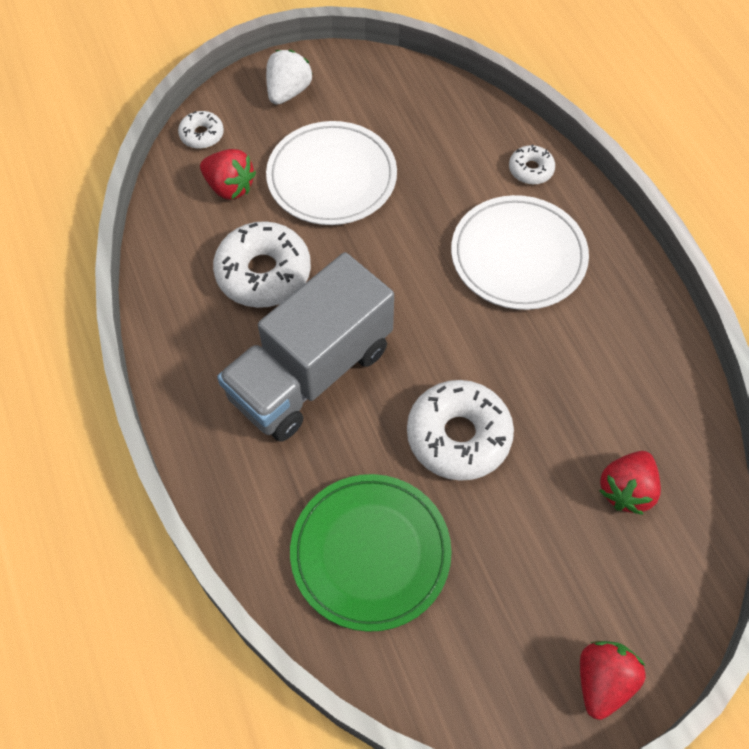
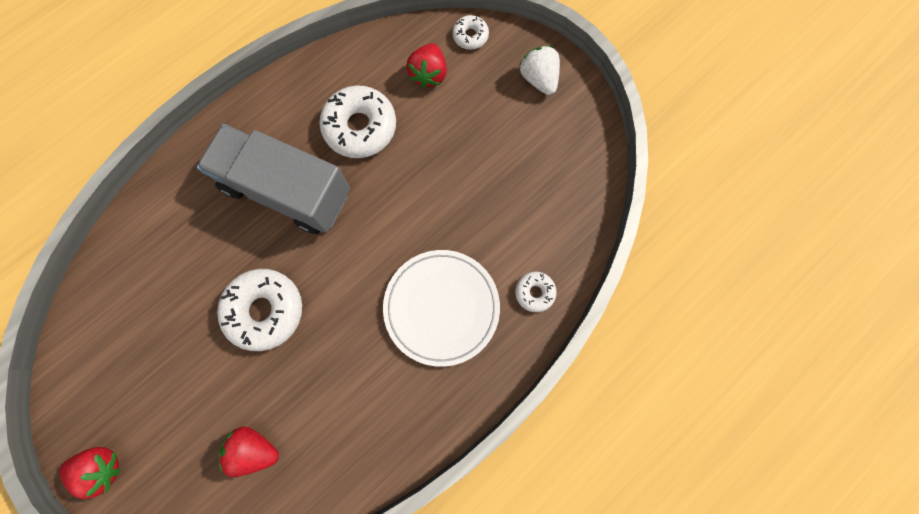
camera: 70 degrees right, 15 degrees up
white strawberry [266,50,312,105] -> white strawberry turned 120 degrees counterclockwise [520,46,560,95]
white plate [266,121,397,225] -> none
green plate [290,474,452,632] -> none

